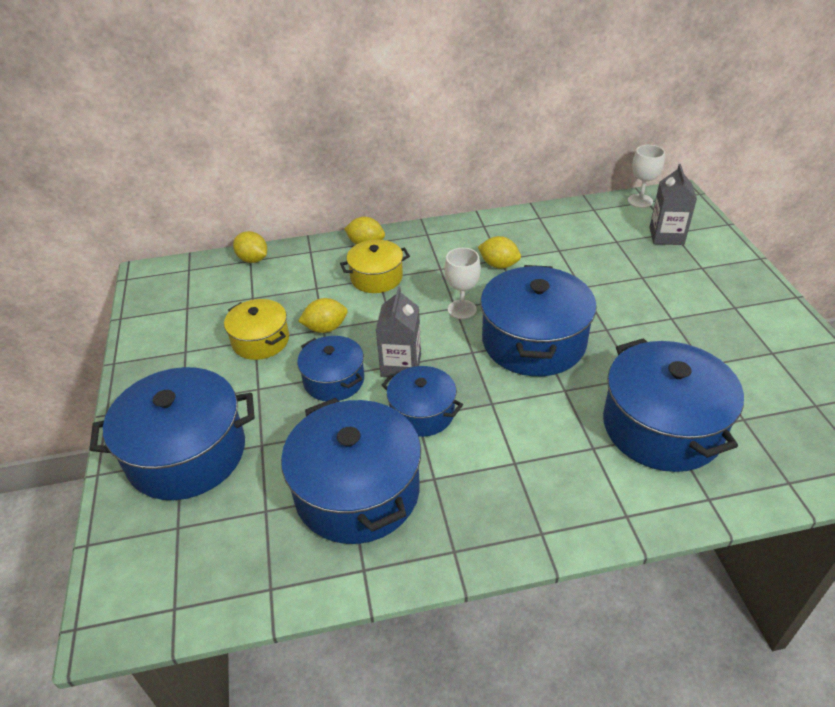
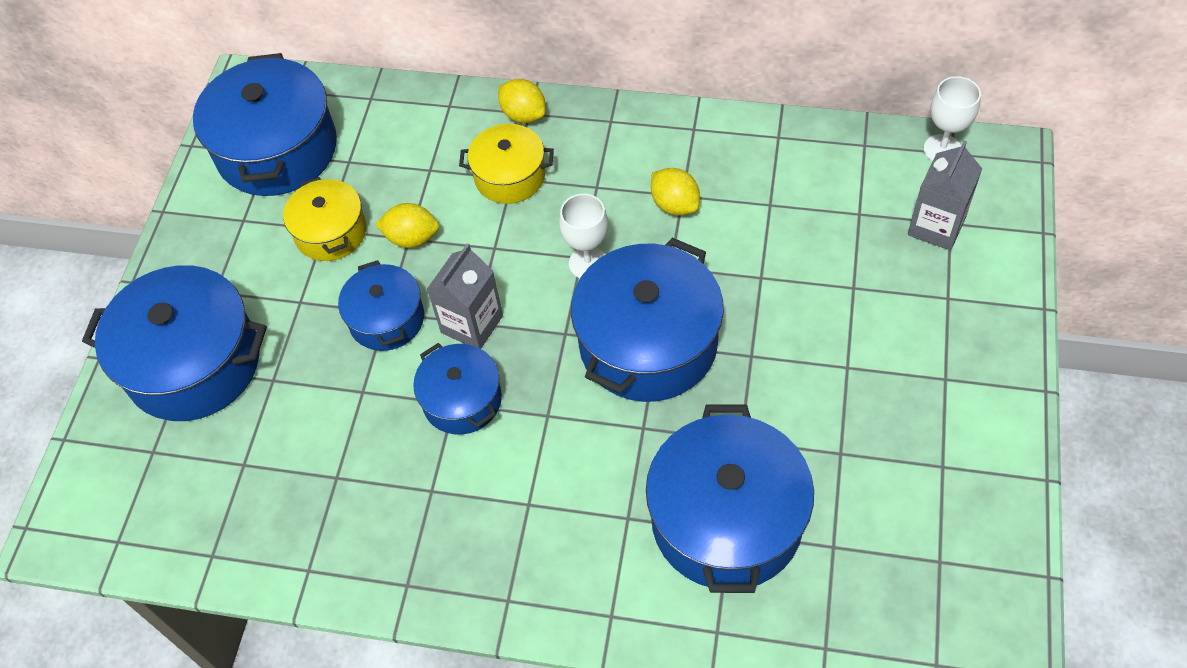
camera: 25 degrees right, 15 degrees up
yellow lemon [233,231,267,263] -> none
blue pot [281,398,421,544] -> blue pot moved to [193,53,337,196]

